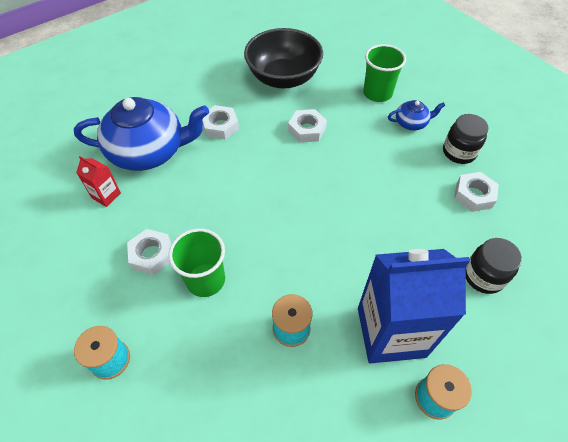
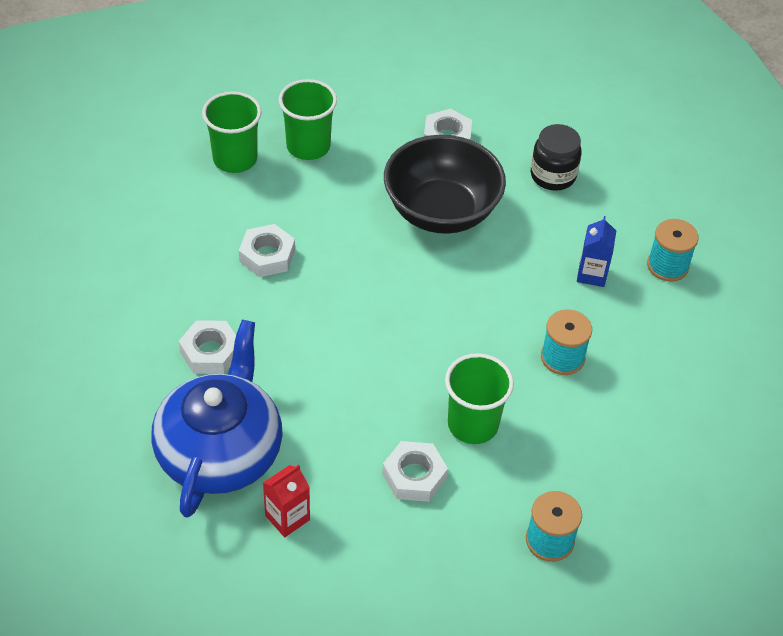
camera: 75 degrees left, 5 degrees down
black bowl [244,28,323,88] -> black bowl moved to [384,135,506,234]
blue carton [358,249,470,363] -> blue carton [577,216,616,287], size x0.43
blue teapot [388,100,445,130] -> green cup [278,79,337,160]
black jar [443,114,489,164] -> none

